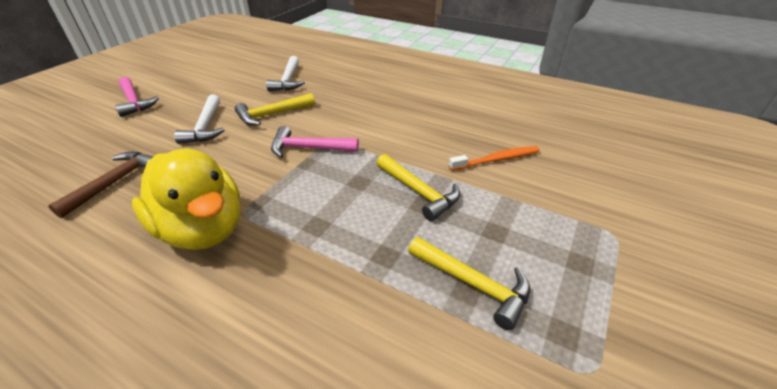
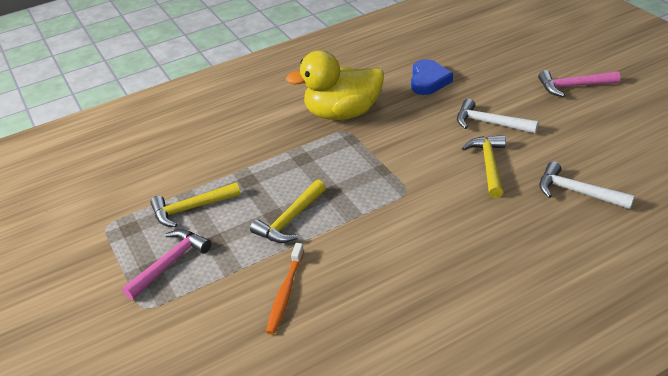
camera: 125 degrees right, 0 degrees up
brown hammer [48,151,153,218] -> blue heart [411,59,453,95]
pink hammer [271,126,359,158] -> pink hammer moved to [122,229,211,300]
yellow hammer [376,154,460,221] -> yellow hammer turned 45 degrees counterclockwise [250,180,326,243]

